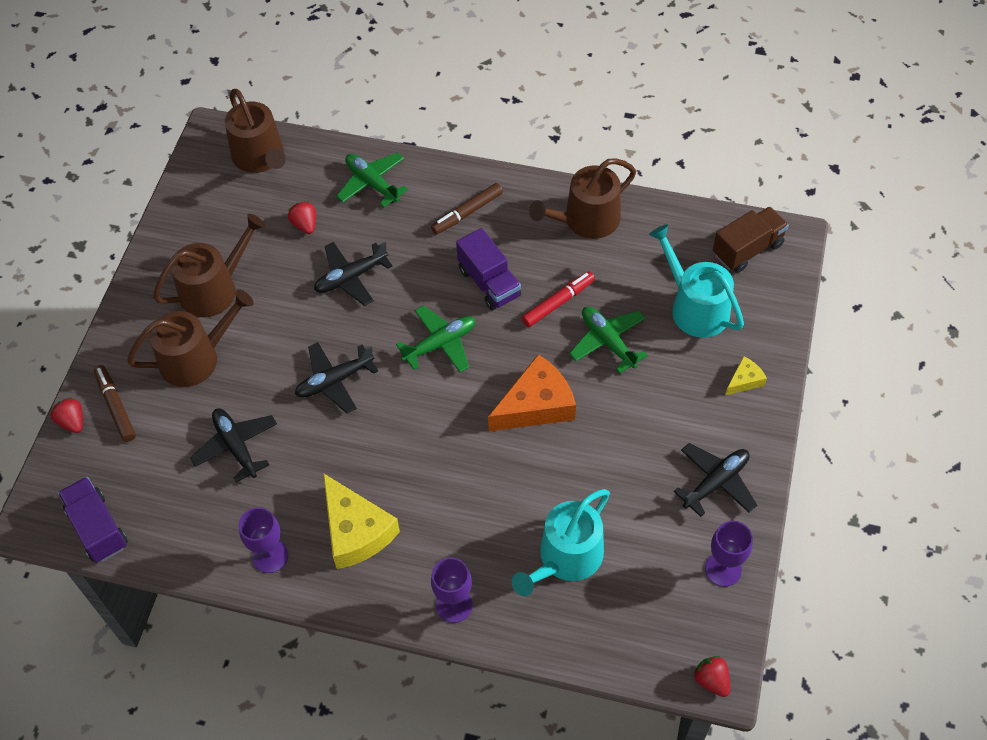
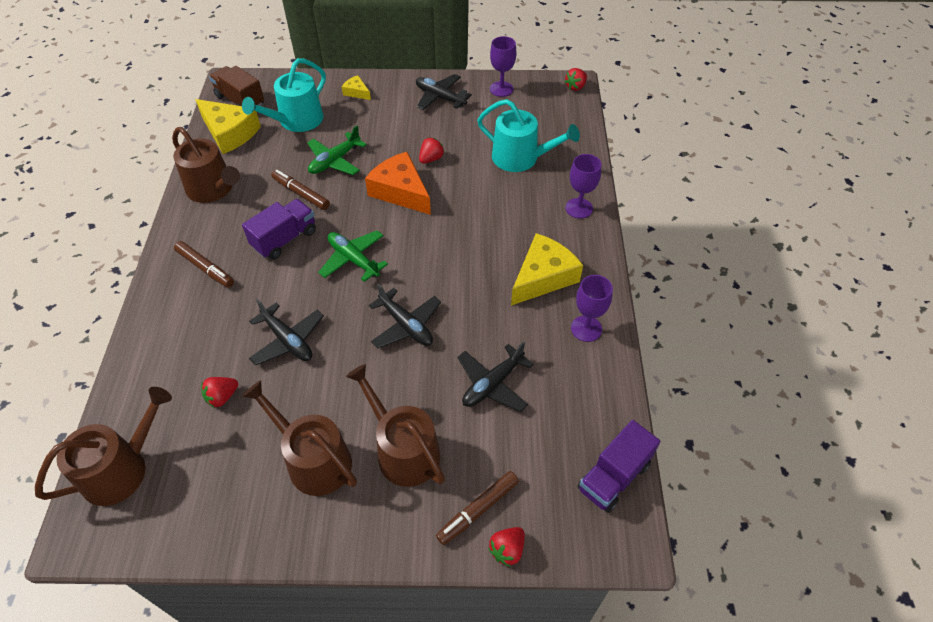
camera: 105 degrees left, 5 degrees down
green plane [336,152,408,208] -> none
red marker [522,271,595,327] -> brown marker [271,170,330,210]
none -> yellow cheese [195,99,261,154]
none -> red strawberry [419,137,445,164]

